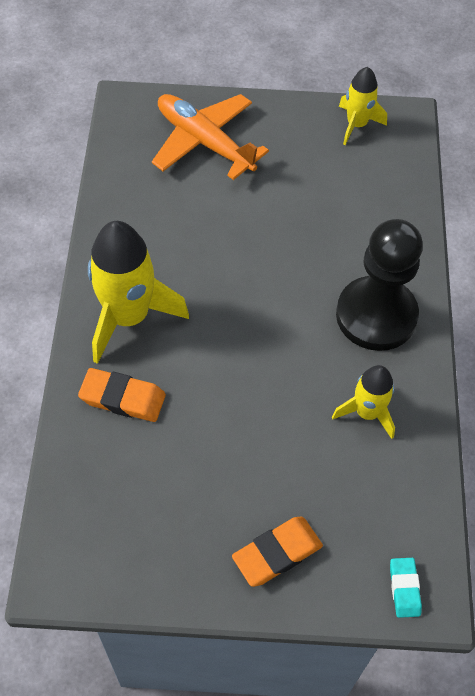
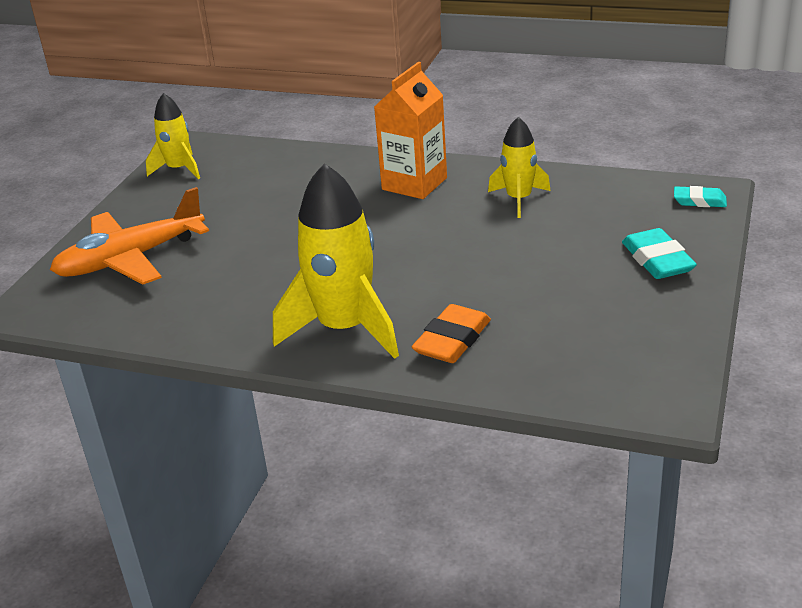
camera: 70 degrees left, 25 degrees down
orange eraser [232,517,323,587] -> turquoise eraser [622,228,697,279]
black pawn [336,219,423,351] -> orange carton [374,62,447,199]

